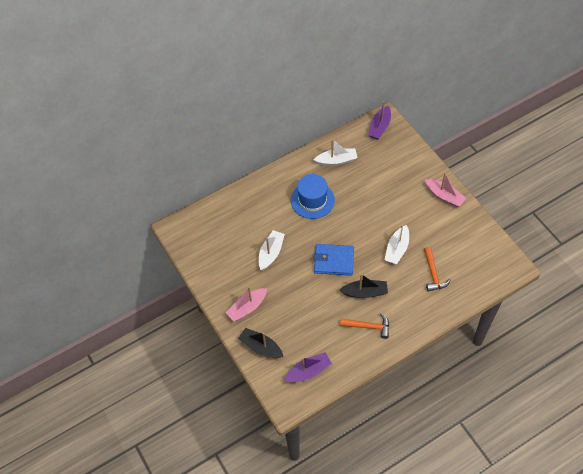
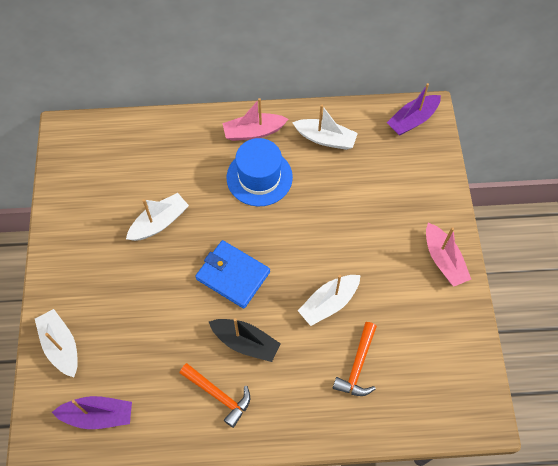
camera: 25 degrees right, 5 degrees up
pink boat [226,286,267,322] -> pink boat moved to [223,98,288,141]
black boat [238,328,284,358] -> white boat [35,309,78,377]

